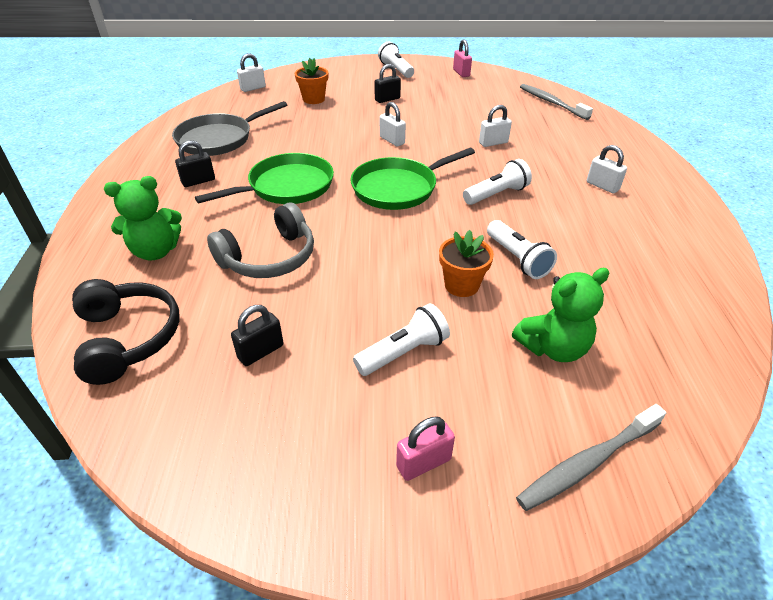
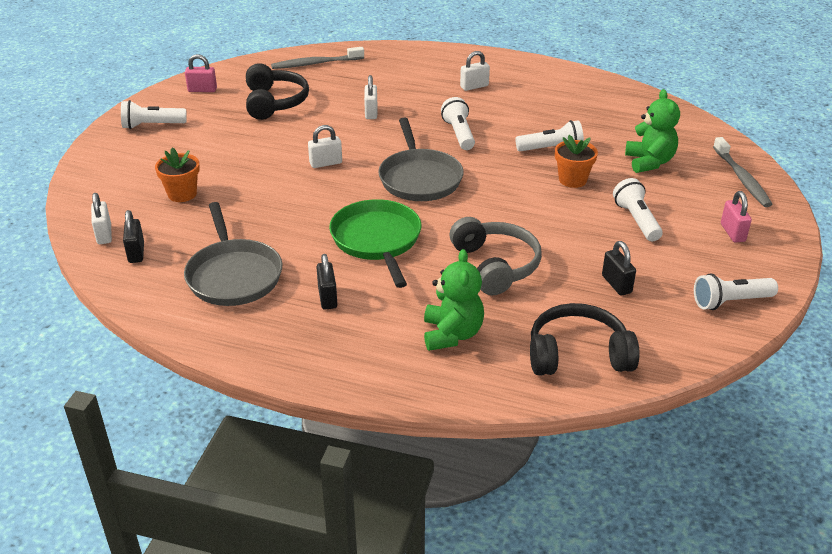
camera: 70 degrees left, 5 degrees down
green pan [350,148,475,210] -> grey pan [378,118,464,201]
black padlock [375,64,401,103] -> black padlock moved to [123,210,144,263]
none -> black headphones [246,63,309,120]
none -> white flashlight [694,273,778,310]

